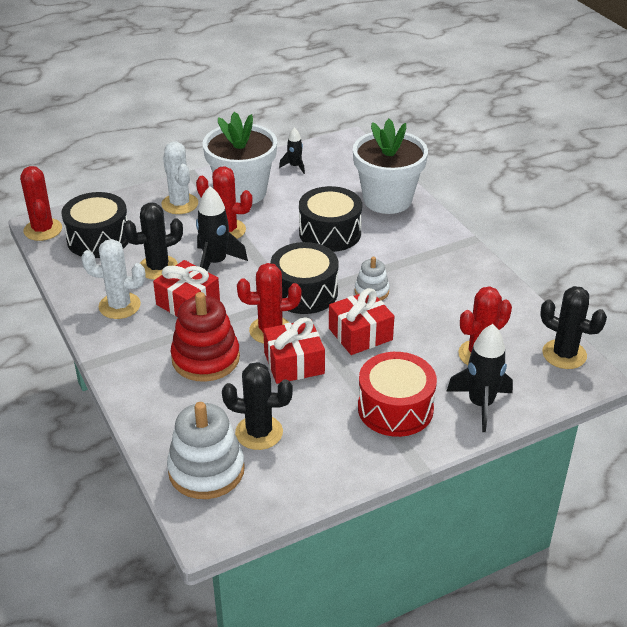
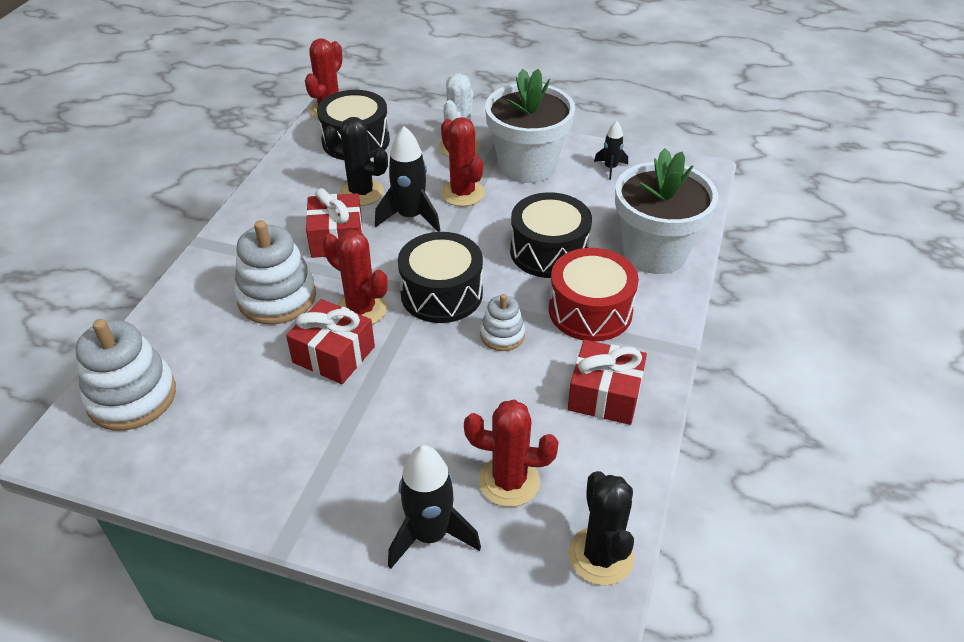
camera: 45 degrees right, 5 degrees up
white cactus [81,239,145,319] -> none
red stacking toy [171,292,240,382] -> white stacking toy [234,220,316,325]
black cactus [222,362,293,450] -> none
red gift [329,288,394,355] -> red gift moved to [568,340,647,425]
red drum [358,352,437,437] -> red drum moved to [549,248,639,341]

